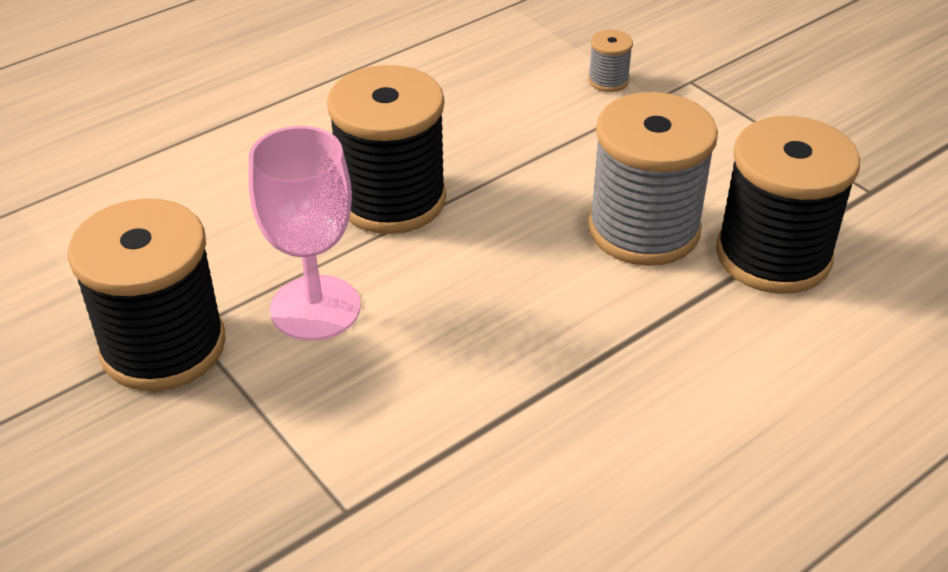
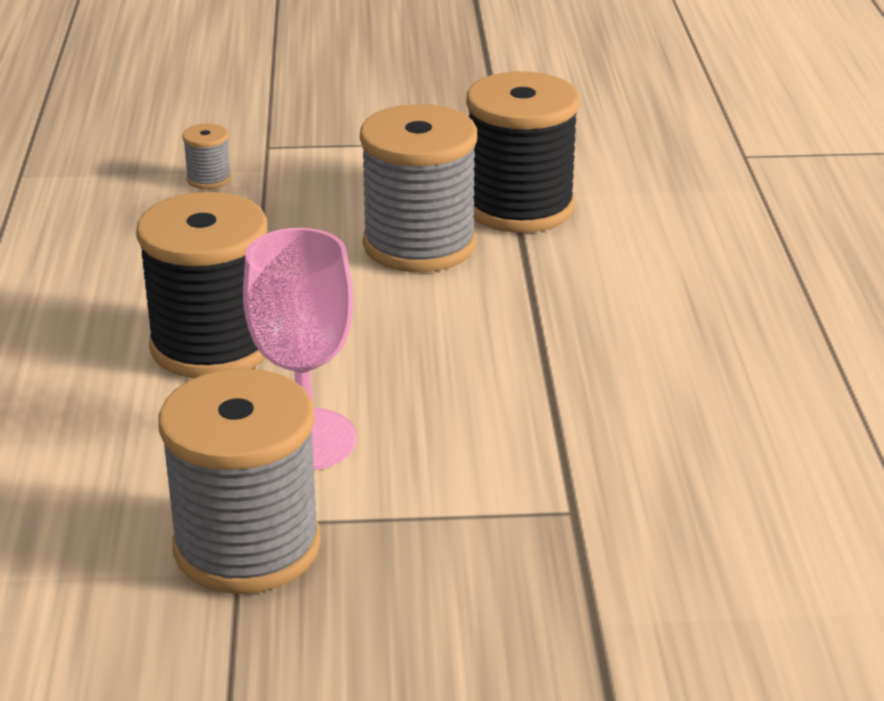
camera: 55 degrees left, 10 degrees down
black spool [68,198,226,391] -> grey spool [158,368,321,594]

